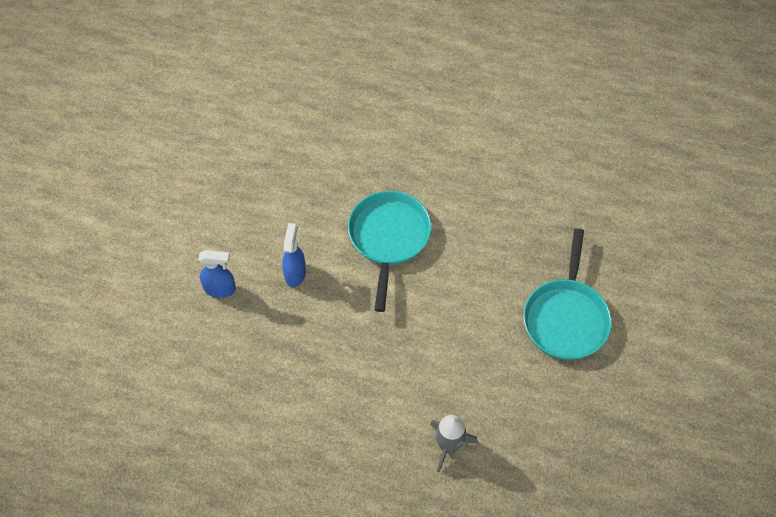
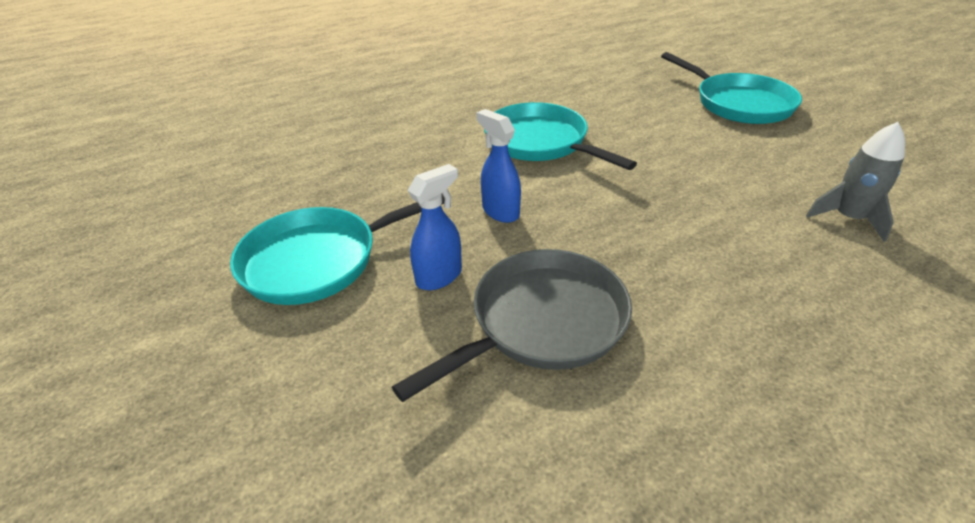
camera: 45 degrees left, 20 degrees down
none -> turquoise pan [230,194,444,305]
none -> grey pan [392,249,632,402]

